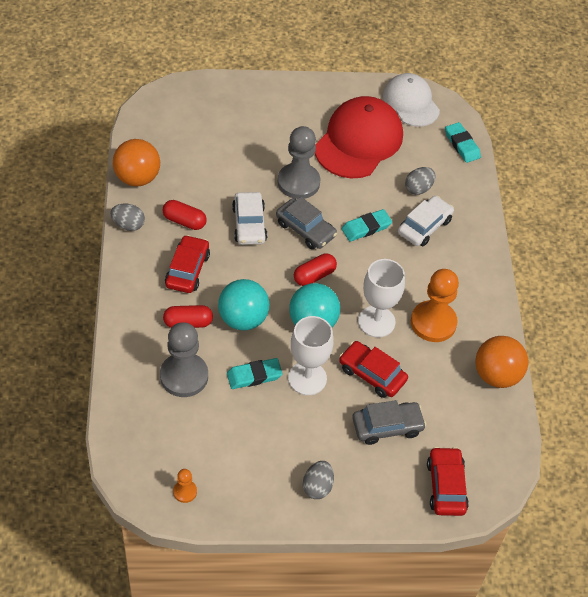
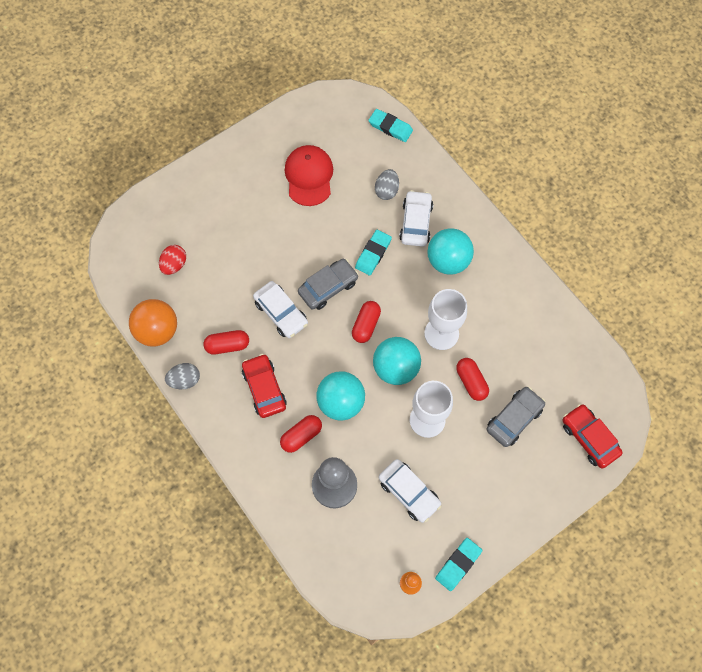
camera: 30 degrees left, 15 degrees up
turquoise eraser [227,358,283,389] -> turquoise eraser moved to [435,538,482,591]
grey car [276,197,337,249] -> grey car turned 45 degrees counterclockwise [298,259,358,310]
grey pawn [278,126,320,199] -> none
grey egg [303,461,334,499] -> none
red cap [315,96,403,178] -> red cap [285,145,333,206], size x0.66
red car [339,341,408,398] -> red capsule [456,358,489,401]
white cap [383,73,440,127] -> none
orange pawn [411,269,459,342] -> none
orange ball [475,336,528,388] -> none
none -> red egg [159,245,186,275]
none -> white car [379,459,441,523]
none -> turquoise ball [427,228,474,275]

